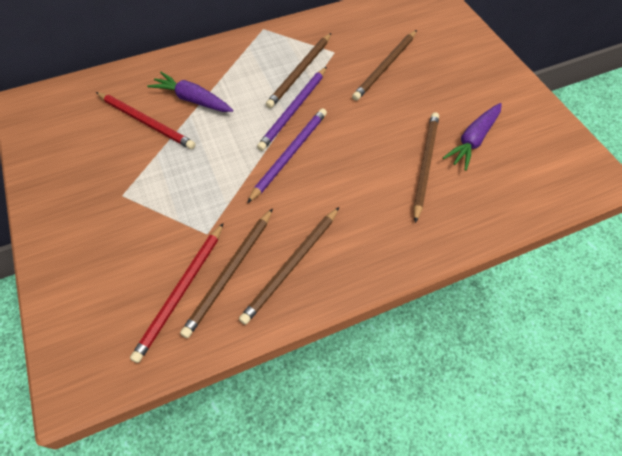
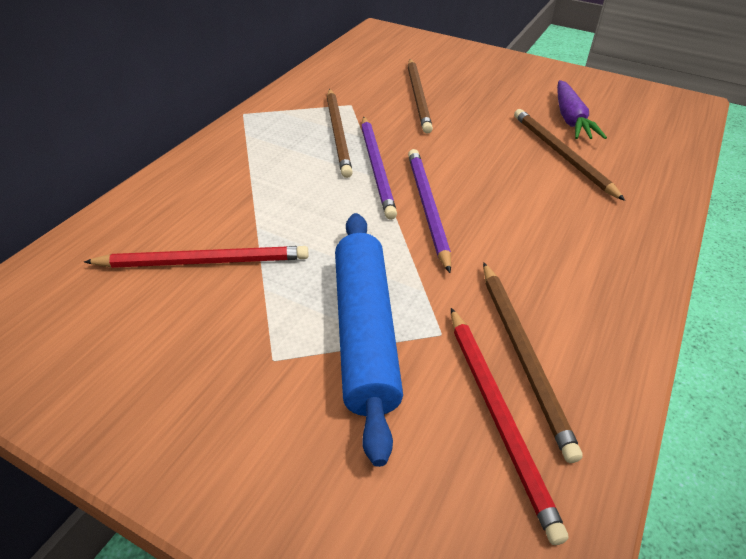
camera: 40 degrees left, 15 degrees down
purple carrot [147,72,233,112] -> none
brown pencil [239,207,339,325] -> none
none -> blue rolling pin [335,213,403,467]

